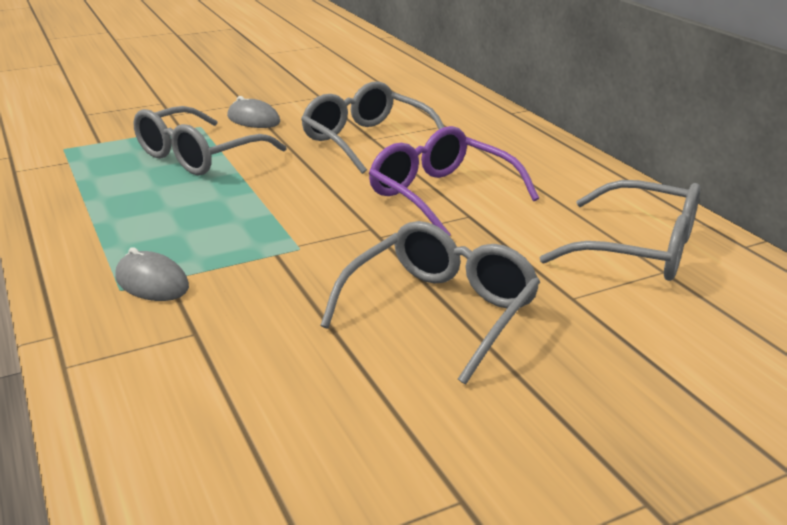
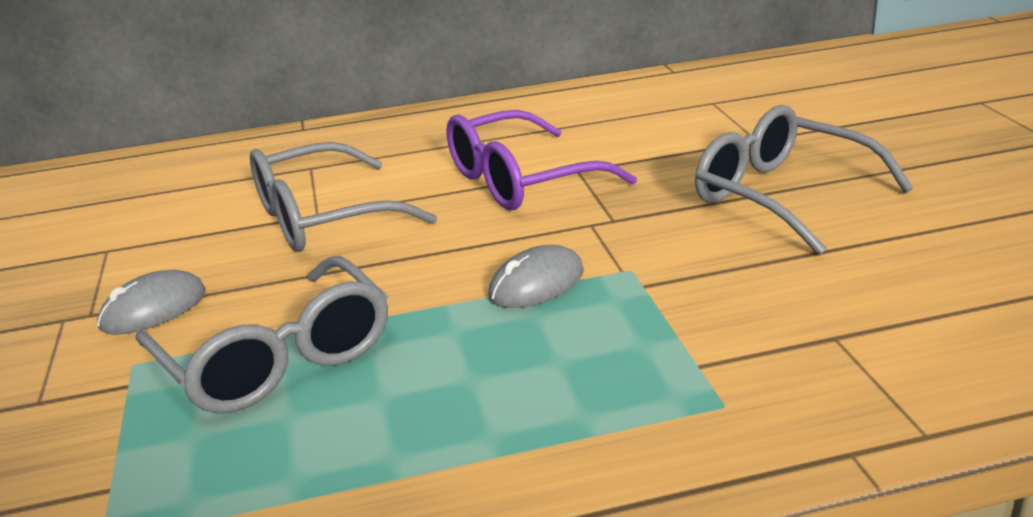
camera: 75 degrees left, 0 degrees up
grey mouse [115,247,189,301] -> grey mouse moved to [488,245,584,308]
grey glasses [539,180,700,281] -> none

